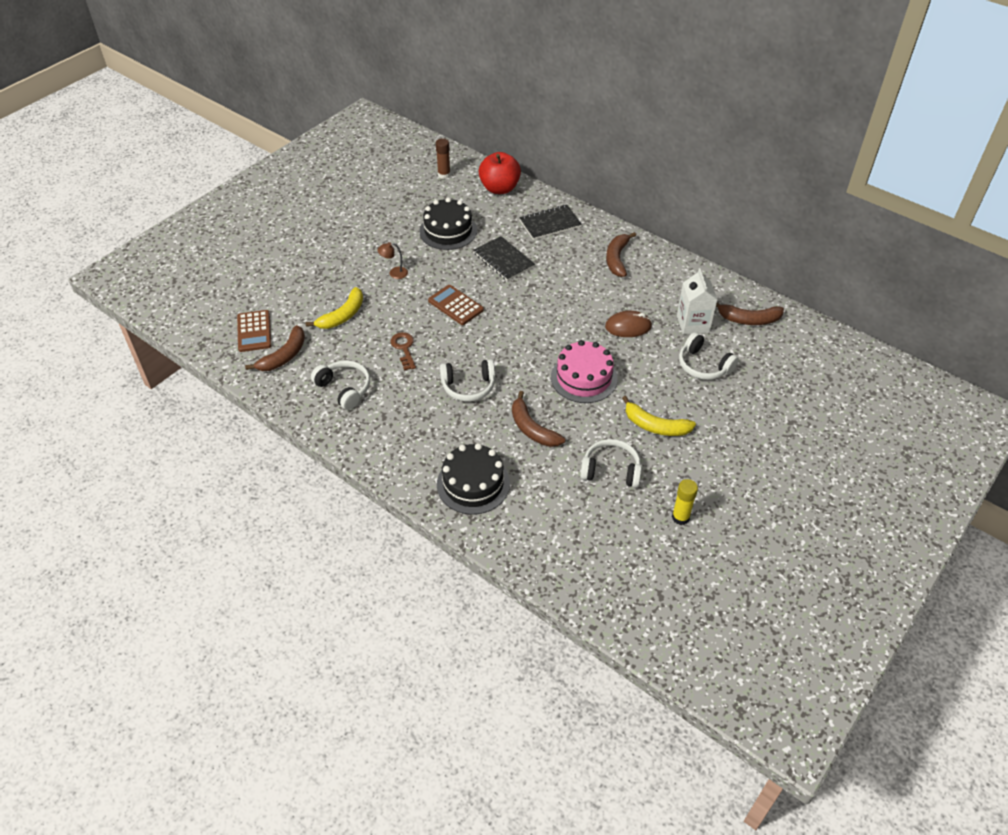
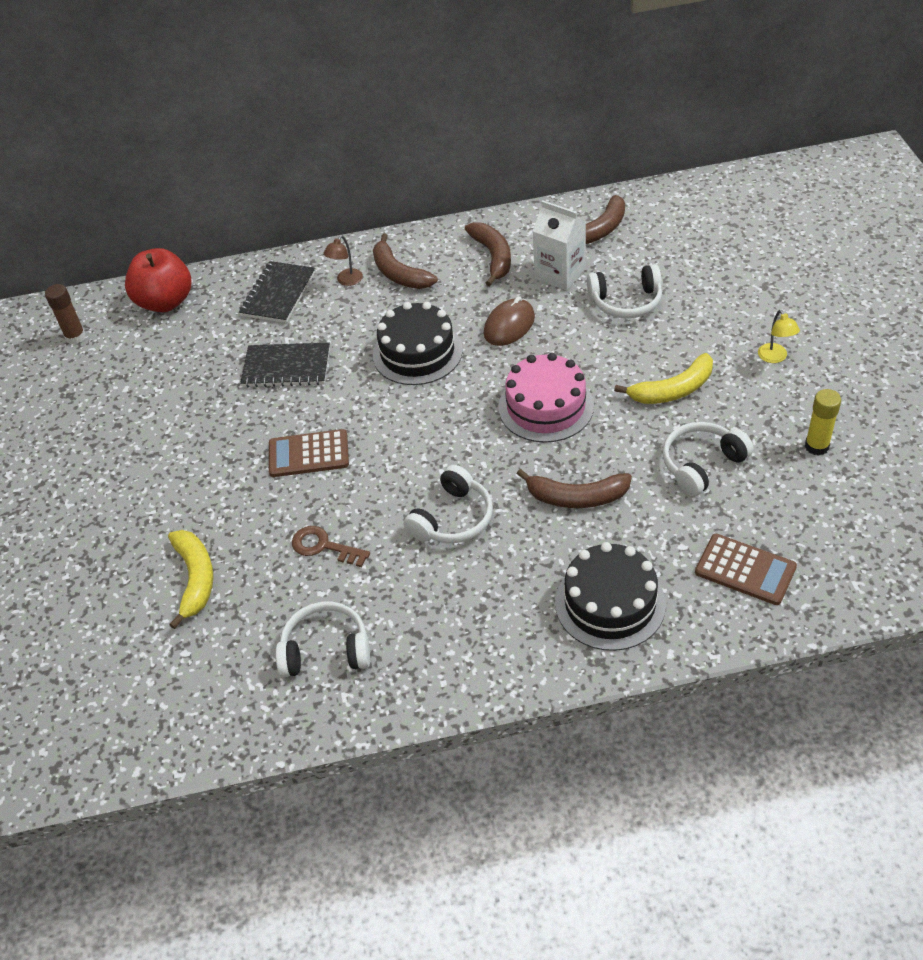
camera: 45 degrees left, 0 degrees up
brown calculator [237,310,272,352] -> brown calculator moved to [695,534,797,605]
brown banana [245,325,305,371] -> brown banana moved to [465,222,511,286]
brown lamp [377,242,408,279] -> brown lamp moved to [323,236,363,286]
black cake [419,198,477,250] -> black cake moved to [373,302,463,385]
none -> yellow lamp [758,310,800,363]

